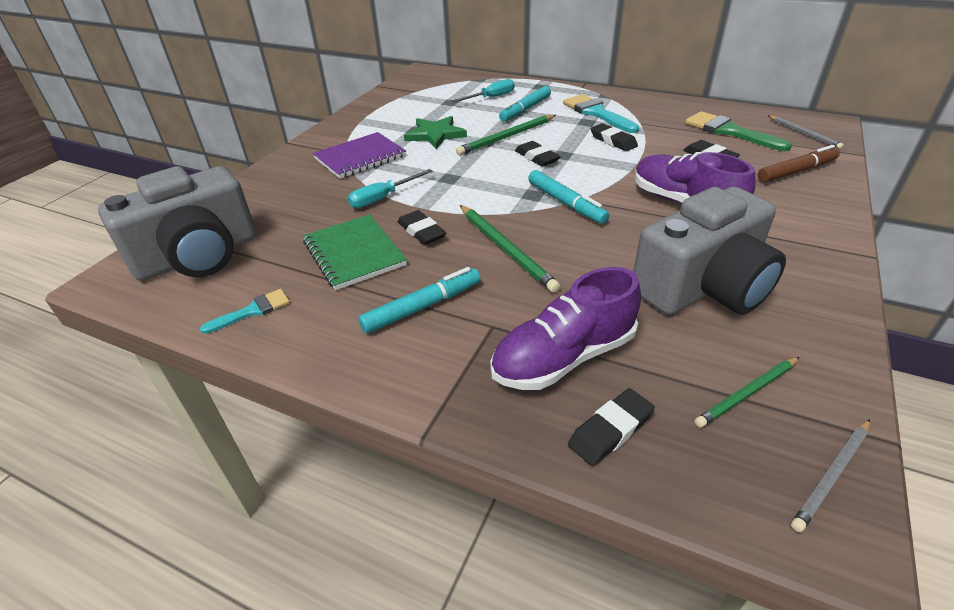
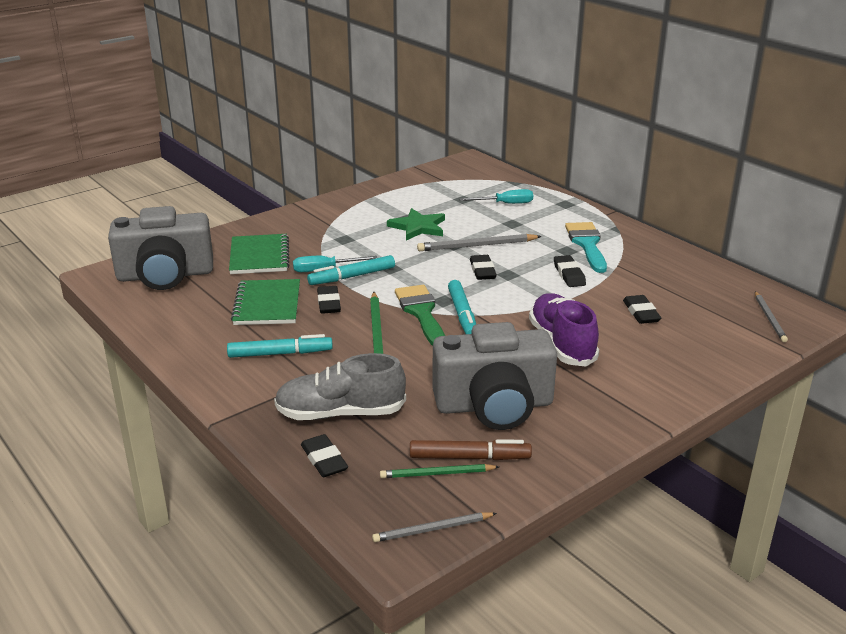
camera: 25 degrees right, 10 degrees down
turquoise brush [200,289,290,334] -> none
purple notebook [313,132,406,179] -> none
green pencil [456,115,556,156] -> grey pencil [417,234,542,251]
purple shoe [490,267,641,390] -> grey shoe [274,353,406,420]
turquoise marker [499,86,551,122] -> turquoise marker moved to [307,255,395,285]
black eraser [568,388,655,466] -> black eraser turned 75 degrees clockwise [301,434,348,477]
green brush [685,111,792,151] -> green brush moved to [395,285,445,346]
brown marker [757,145,840,183] -> brown marker moved to [410,439,532,460]
none -> green notebook [229,234,289,274]

